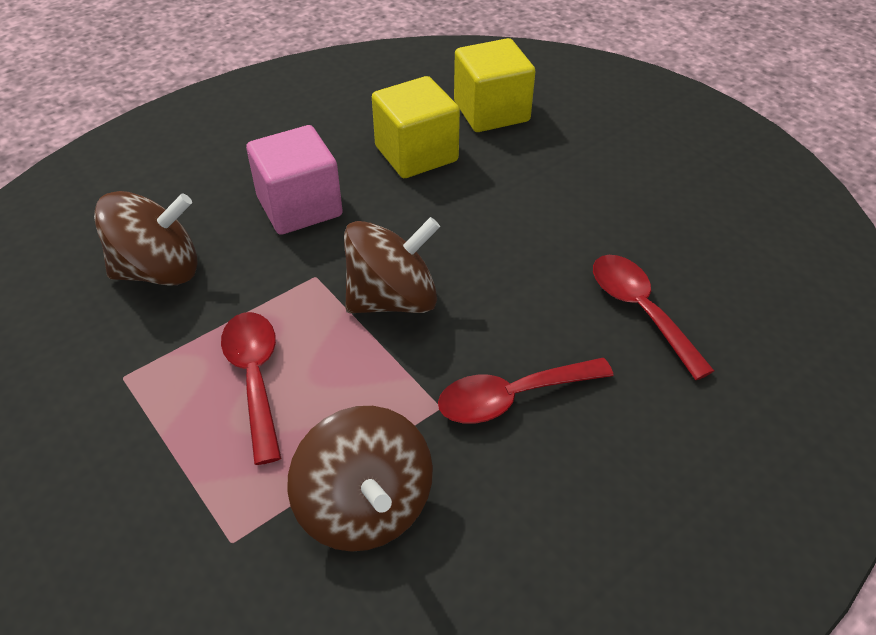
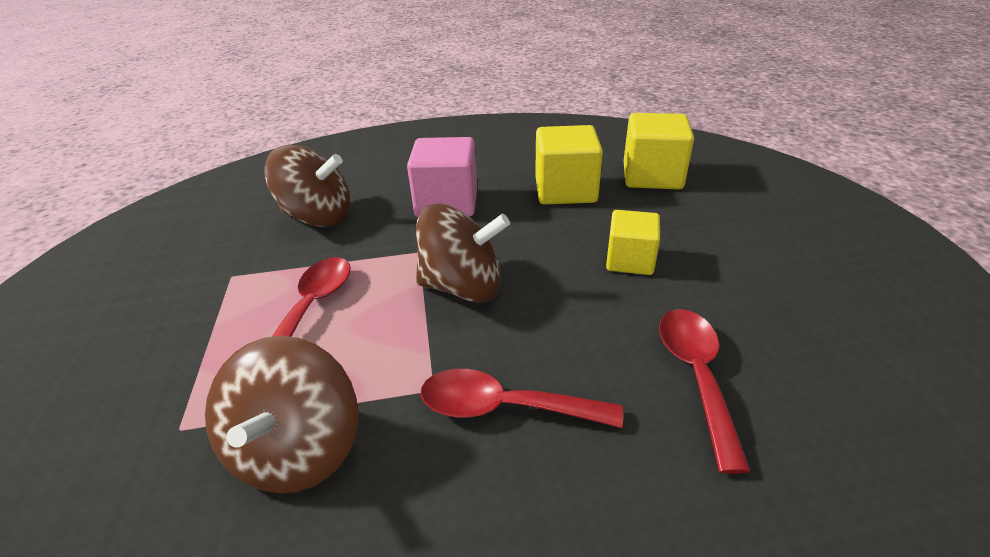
camera: 30 degrees right, 10 degrees down
none -> yellow cube [606,210,660,275]

